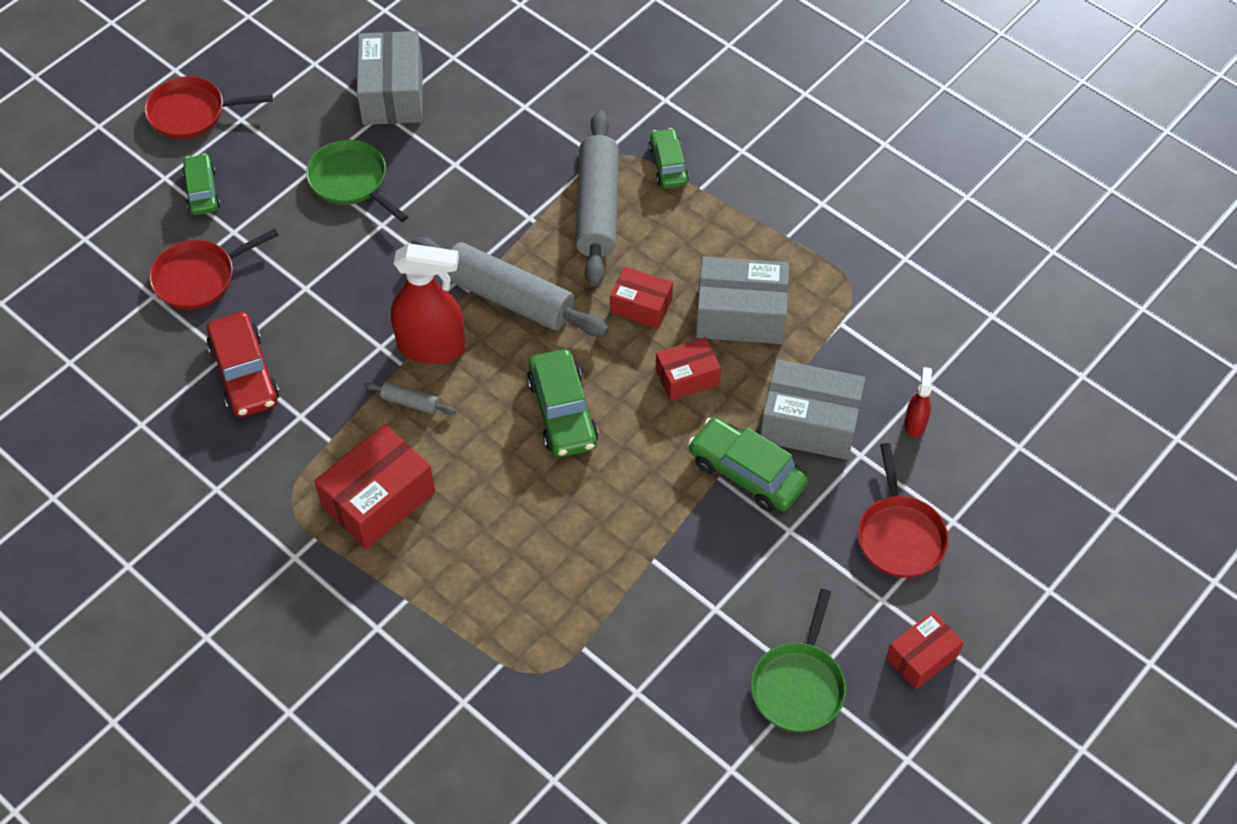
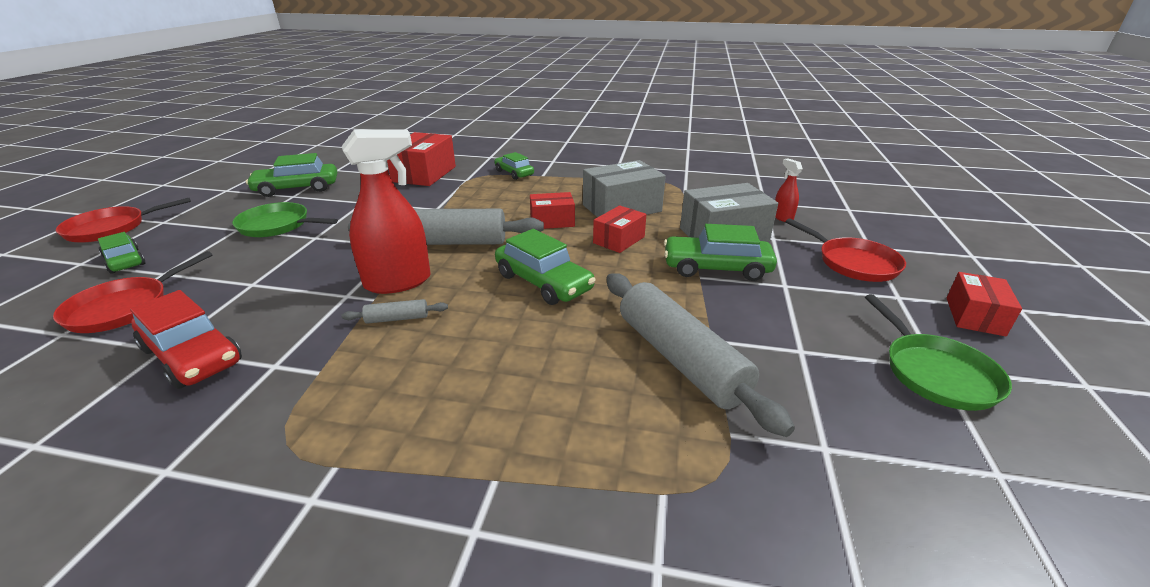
camera: 30 degrees left, 25 degrees down
red box [314,424,435,549] -> red box moved to [387,132,456,186]
grey box [357,31,422,125] -> green car [246,153,337,197]
grey rolling pin [575,110,619,287] -> grey rolling pin moved to [606,273,795,437]

